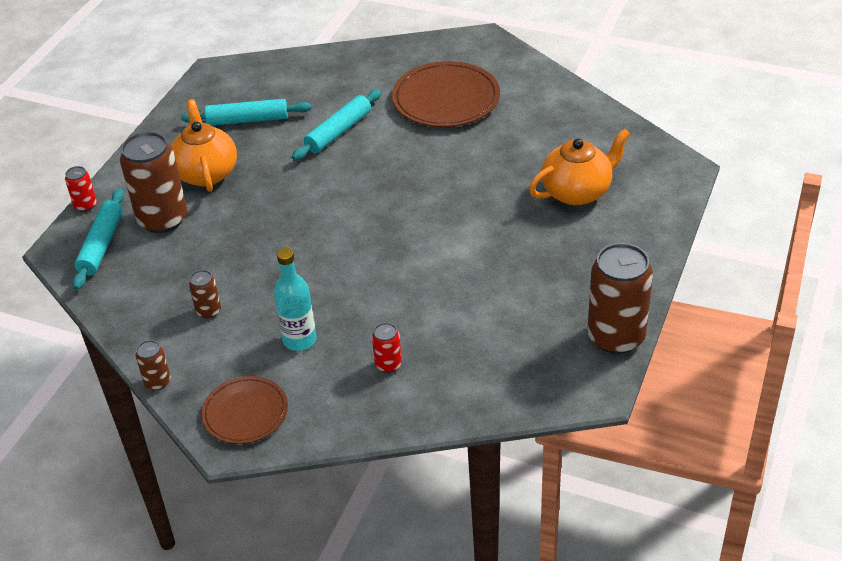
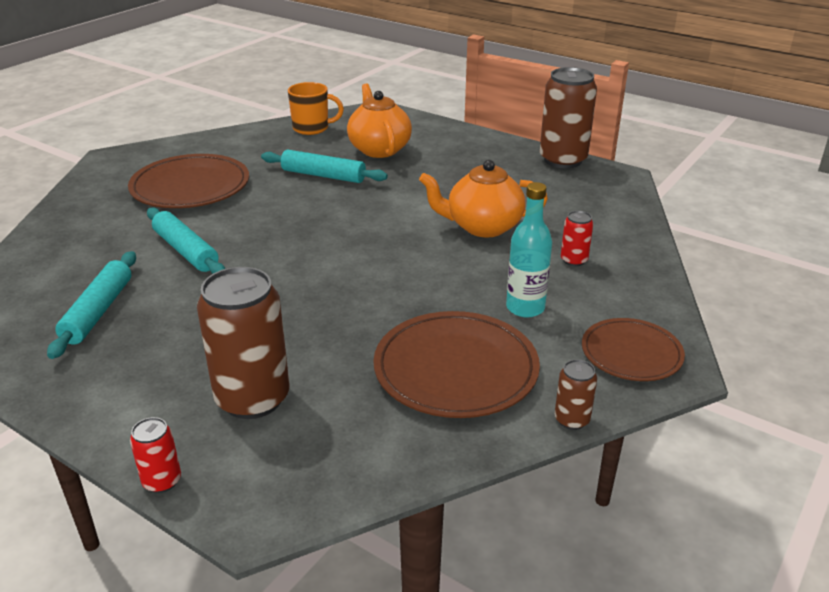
camera: 80 degrees left, 10 degrees down
turquoise rolling pin [72,189,124,290] -> turquoise rolling pin moved to [261,150,388,183]
orange teapot [171,100,237,192] -> orange teapot moved to [419,160,548,237]
brown can [189,270,221,319] -> brown plate [373,311,540,418]
none -> orange mug [288,82,344,135]

